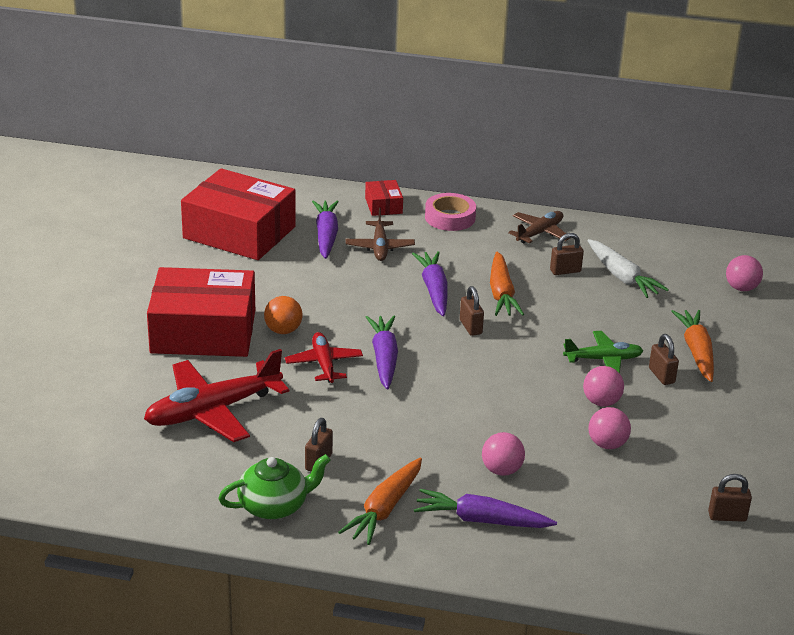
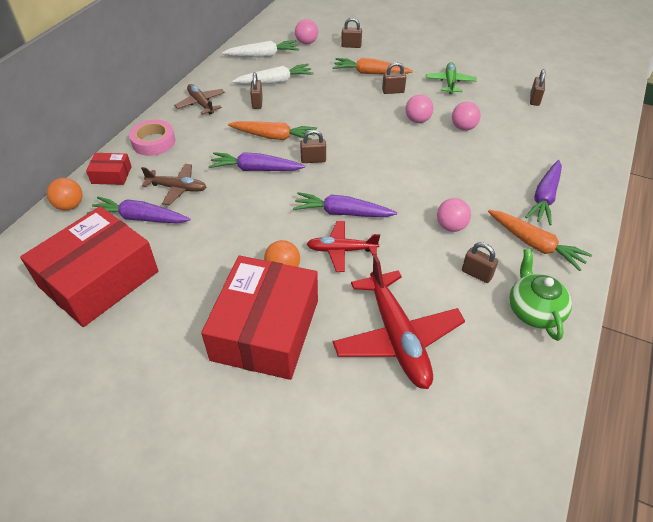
camera: 75 degrees left, 15 degrees up
pink ball [482,432,525,476] -> pink ball moved to [437,198,471,232]
green plane [563,331,643,373] -> green plane moved to [426,62,477,94]
none -> orange ball [47,178,83,210]
none -> white carrot [222,40,299,57]
none -> brown padlock [341,18,362,48]

